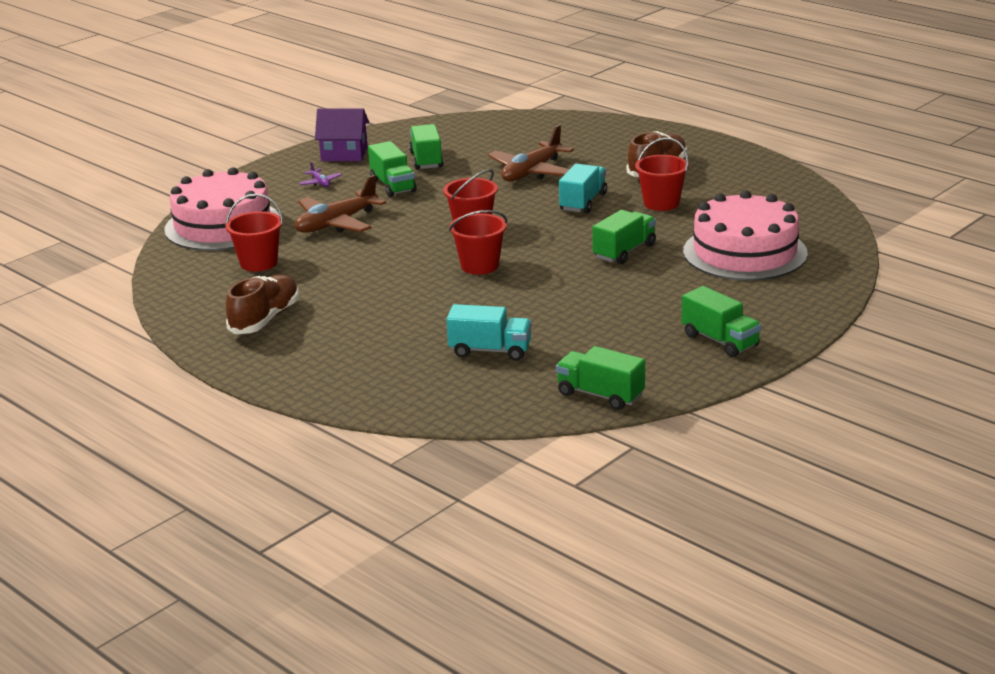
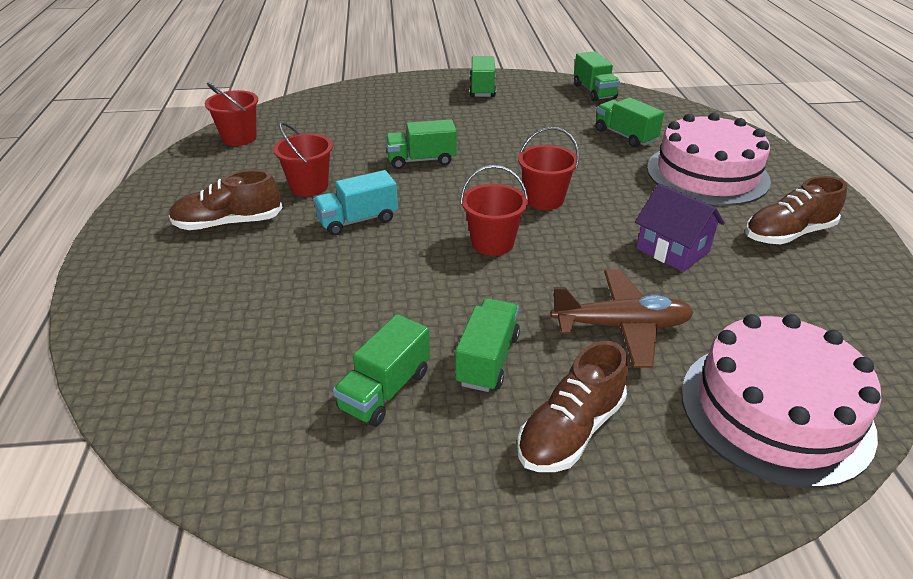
camera: 140 degrees left, 10 degrees up
red bucket [225,194,283,272] -> red bucket moved to [205,82,258,146]
purple plane [299,162,342,187] -> brown shoe [517,341,628,472]
purple house [315,108,369,161] -> purple house moved to [635,183,725,272]
turquoise truck [446,304,532,360] -> green truck [596,97,664,148]
brown plane [488,125,574,181] -> none
pink cake [683,190,808,281] -> pink cake moved to [647,113,771,206]

